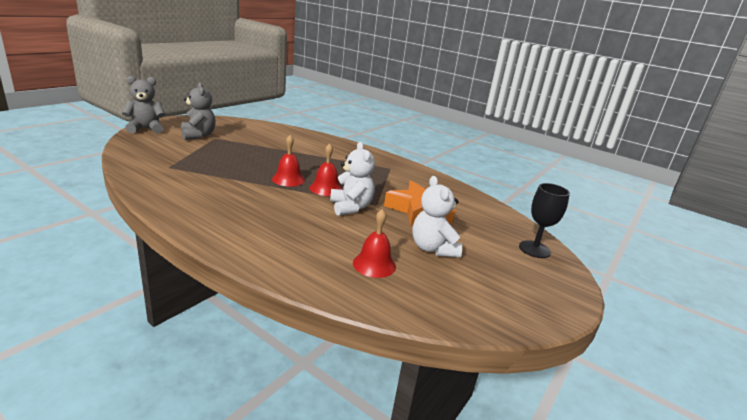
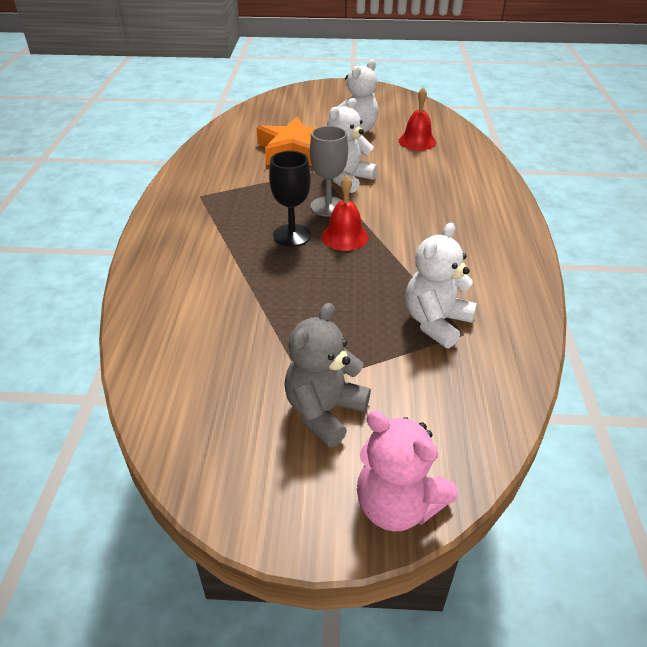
camera: 120 degrees left, 15 degrees up
grey teddy bear [122,76,165,134] -> pink teddy bear [357,411,458,532]
red bell [309,143,343,196] -> grey goblet [310,126,348,217]
black goblet [519,183,570,258] -> black goblet moved to [269,151,311,247]
none -> white teddy bear [406,223,477,348]

